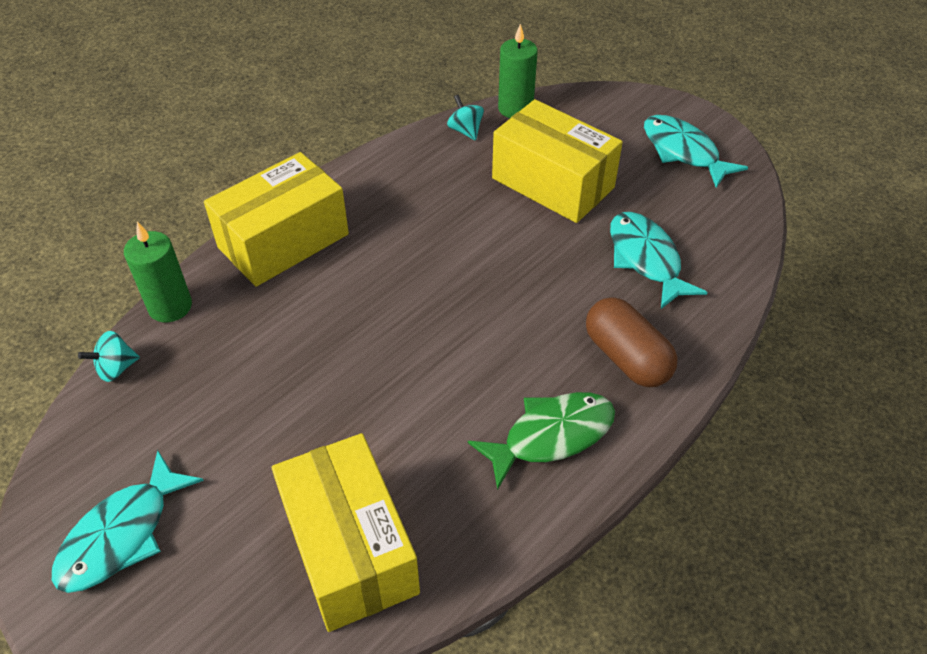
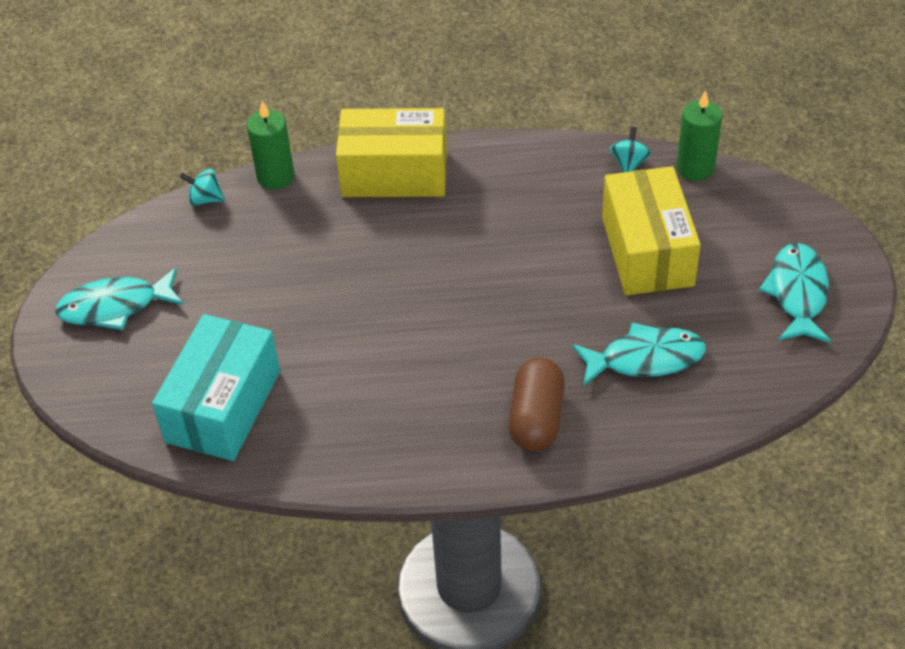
camera: 45 degrees right, 0 degrees up
yellow box [272,433,420,632] -> turquoise box [152,314,280,461]
green fish [468,392,615,490] -> none
turquoise fish [610,212,707,309] -> turquoise fish turned 60 degrees clockwise [572,322,706,387]

